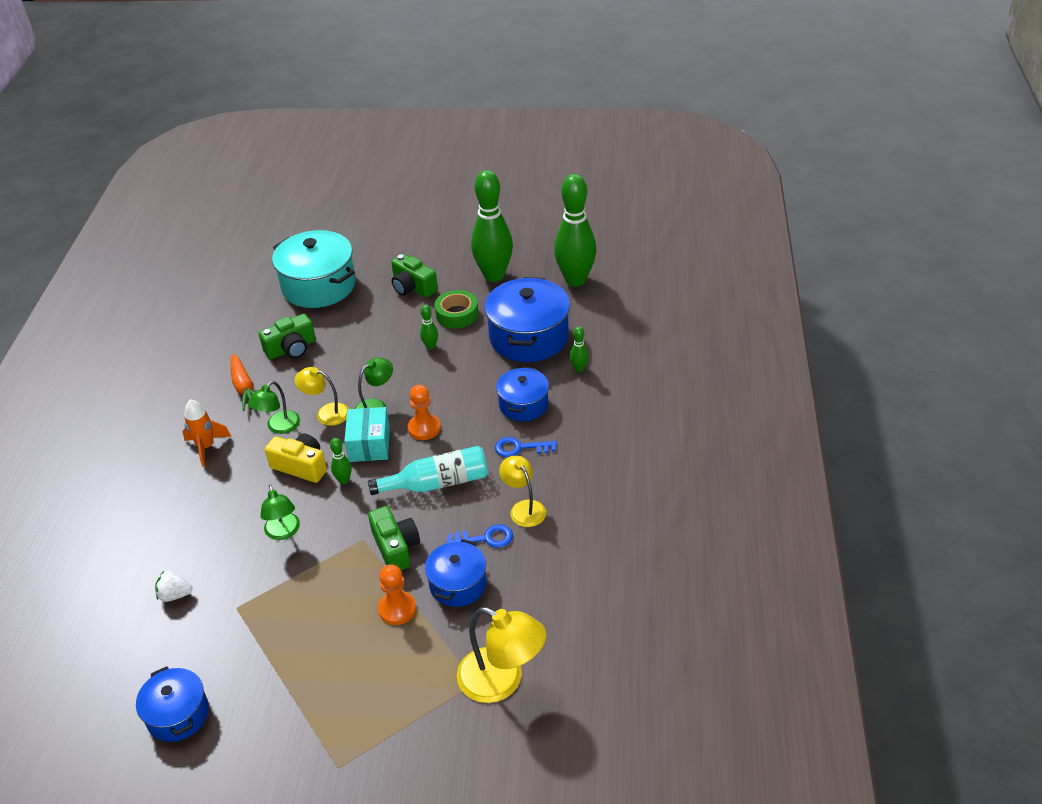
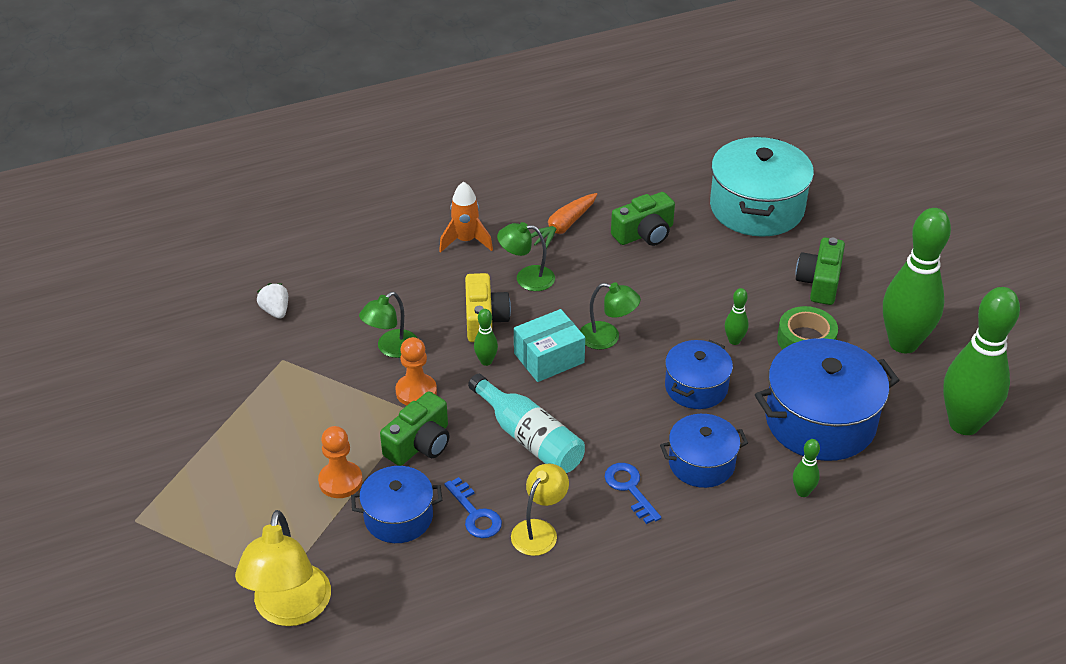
camera: 60 degrees right, 0 degrees up
blue pot [136,666,209,742] -> blue pot moved to [665,340,733,409]
green camera [259,314,316,359] -> green camera turned 60 degrees counterclockwise [611,192,675,246]
yellow lamp [295,367,349,426] -> none
orange pawn [408,385,441,440] -> orange pawn moved to [395,337,437,406]

